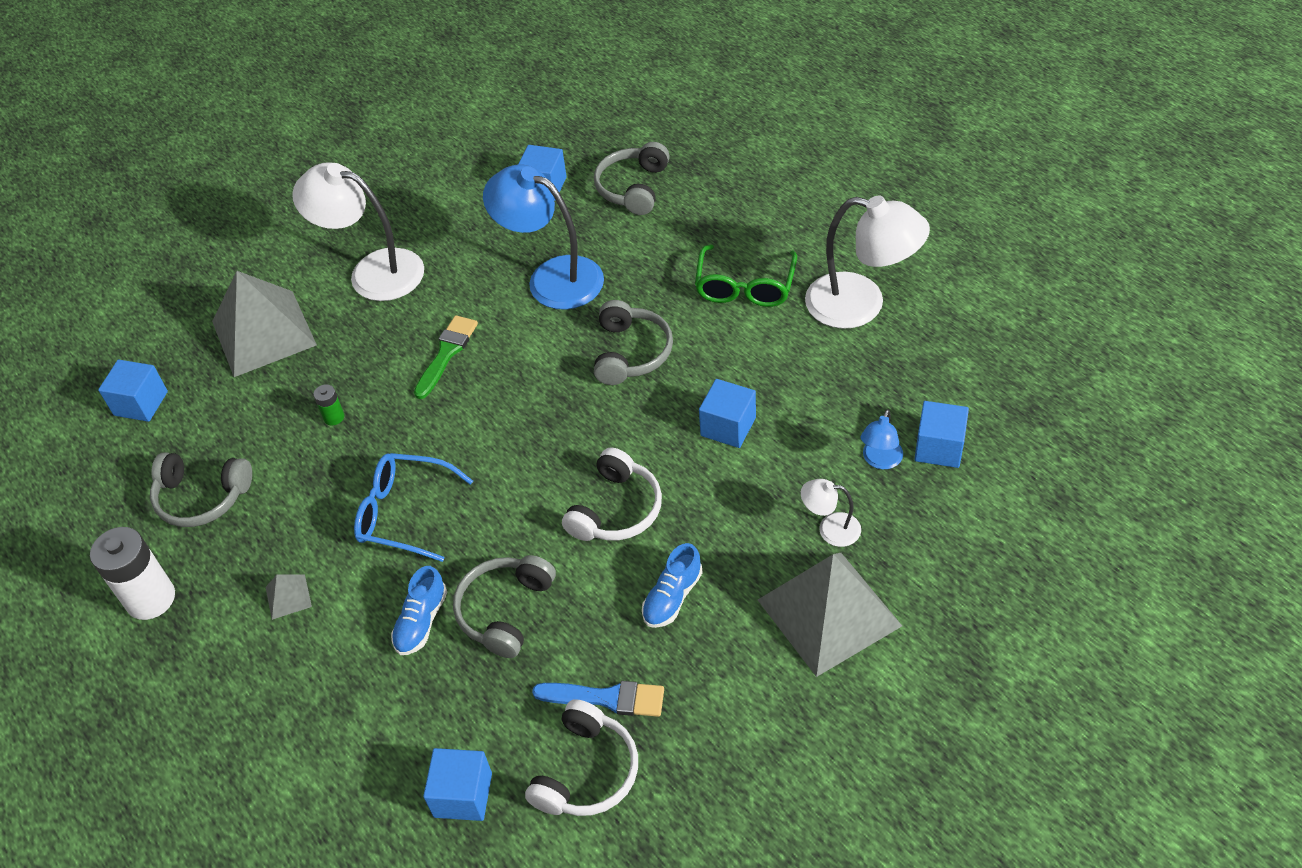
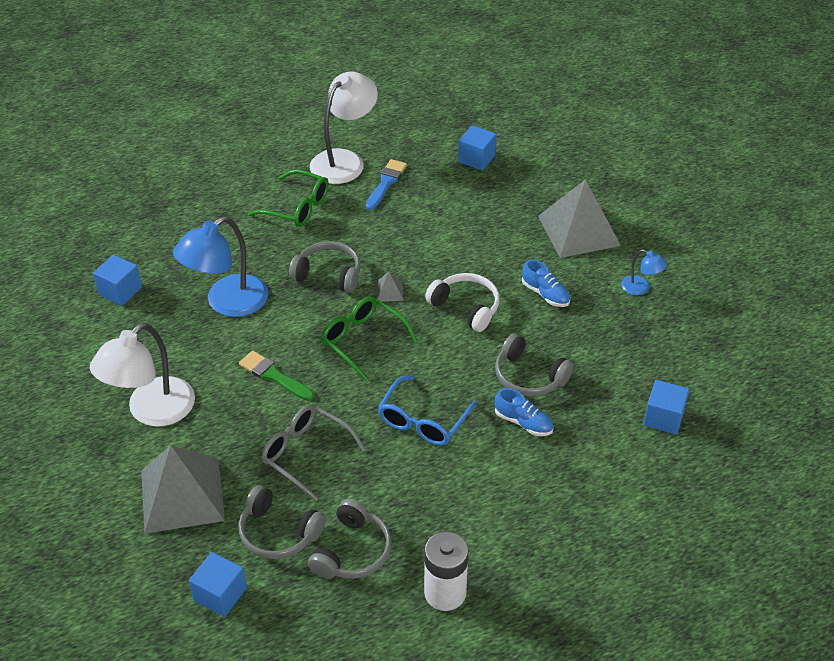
camera: 80 degrees left, 5 degrees down
grey pyramid [266,575,312,620] -> grey pyramid moved to [375,271,404,302]
green battery [313,384,344,425] -> grey glasses [261,405,366,501]
white headphones [525,699,638,816] -> none
blue brush [532,681,664,717] -> blue brush moved to [366,159,407,210]
grey headphones [594,142,670,215] -> grey headphones moved to [238,485,326,559]
blue cube [699,379,756,448] -> none
white lamp [801,479,861,547] -> none
blue lamp [861,409,903,469] -> blue lamp moved to [621,249,667,295]
none -> green glasses [321,296,418,381]

